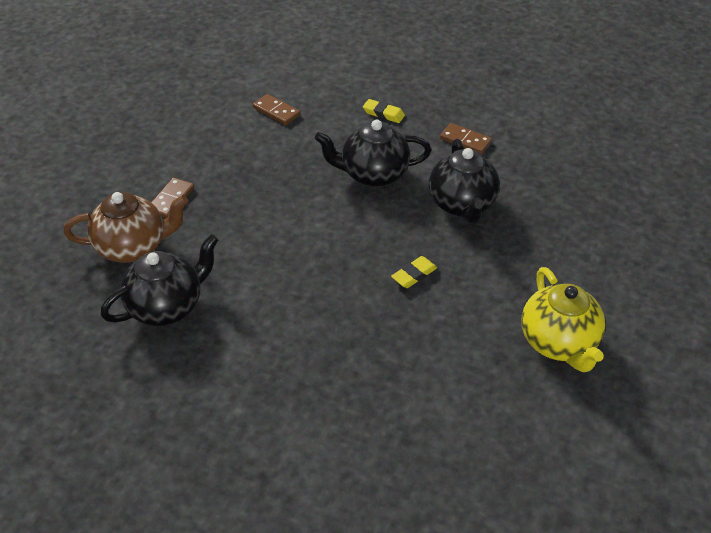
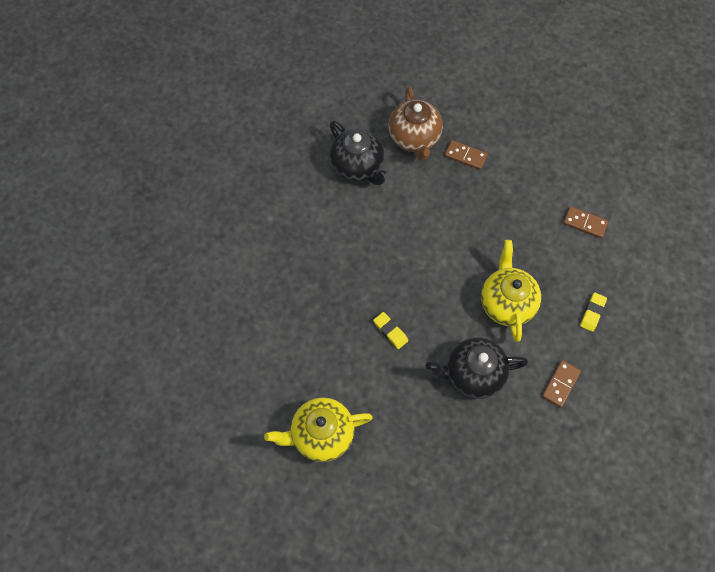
camera: 90 degrees right, 20 degrees up
brown domino [253,94,300,125] -> brown domino turned 75 degrees clockwise [563,206,608,238]
black teapot [315,120,431,187] -> yellow teapot [481,240,541,342]

